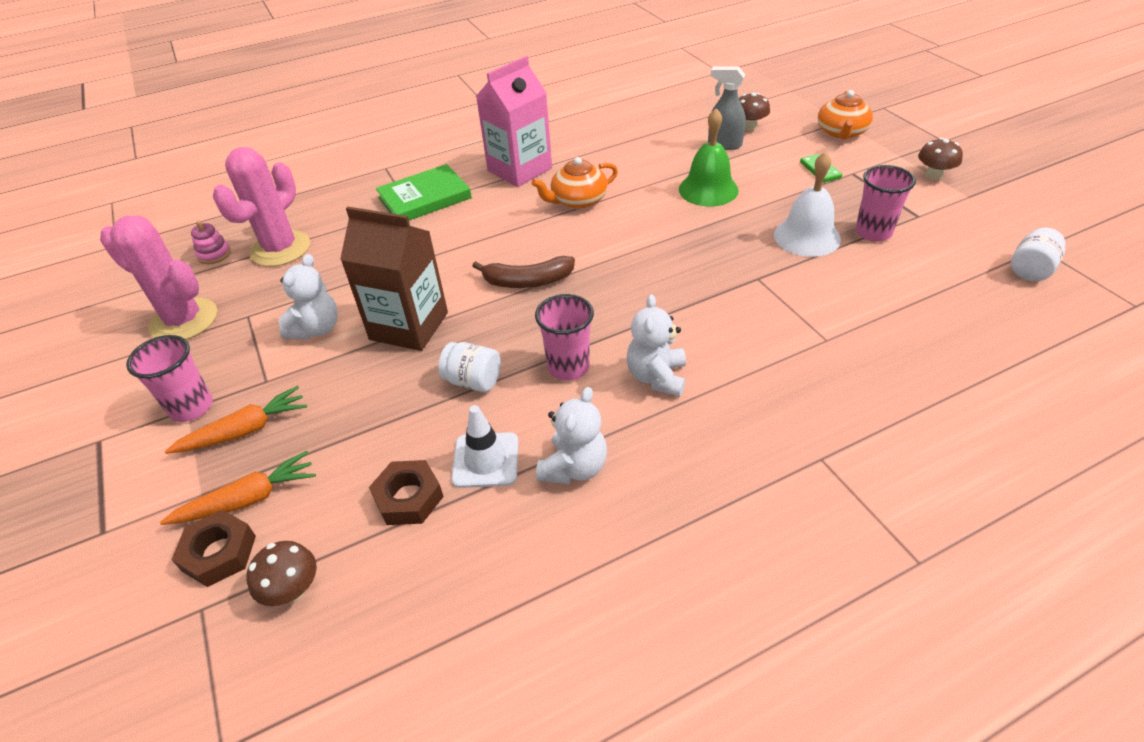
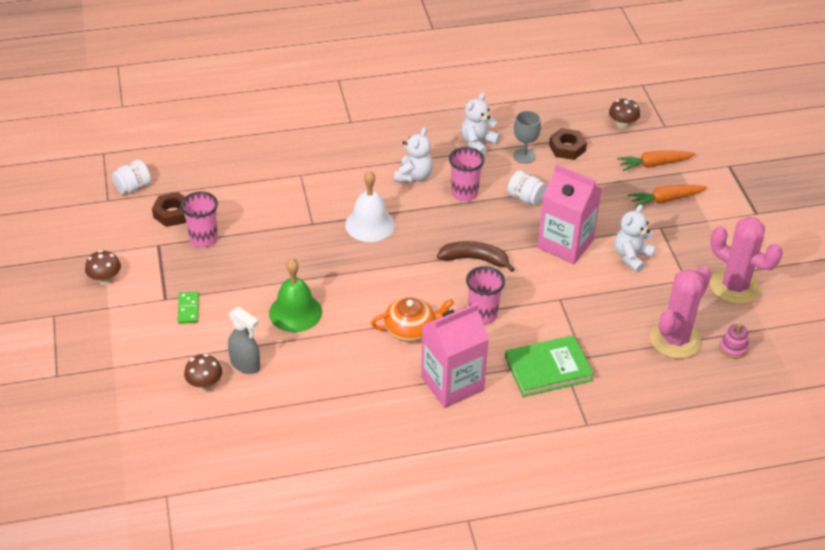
camera: 170 degrees left, 0 degrees up
pink cup [126,335,213,422] -> pink cup moved to [466,266,505,324]
brown nut [172,510,256,587] -> brown nut moved to [152,192,186,227]
brown carton [340,207,448,351] -> pink carton [537,164,602,264]
white traffic cone [451,405,518,488] -> grey goblet [513,111,541,164]
white bell [774,152,841,257] -> white bell moved to [345,170,395,242]
orange teapot [818,90,873,140] -> none

